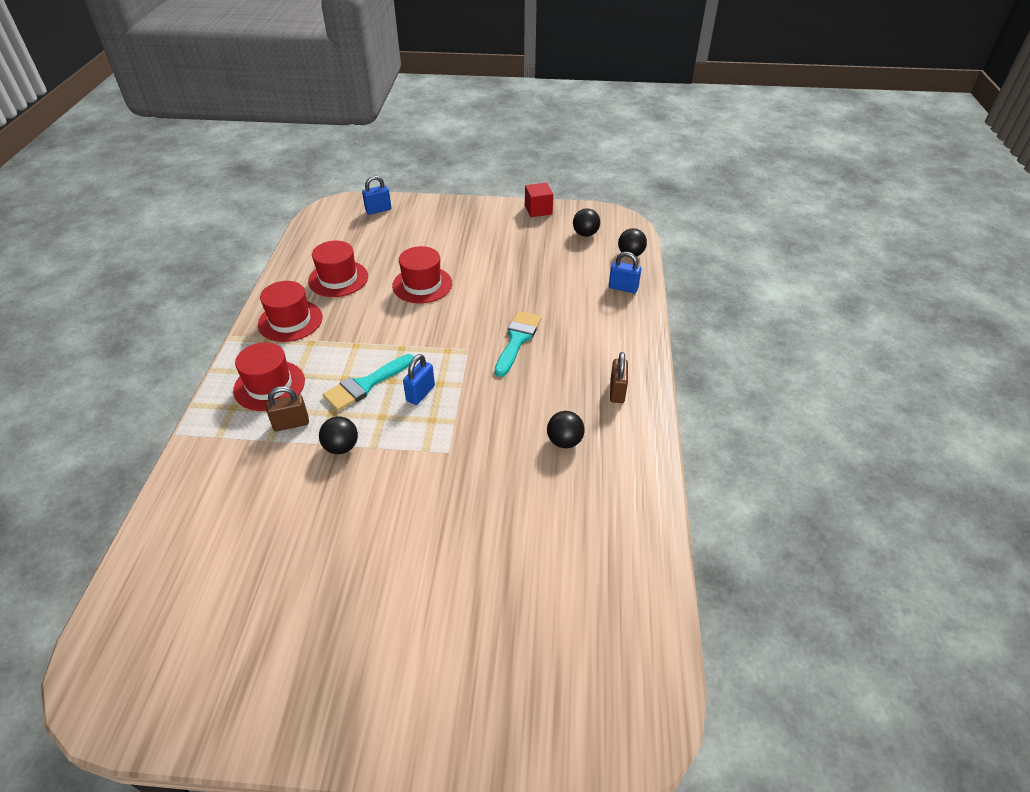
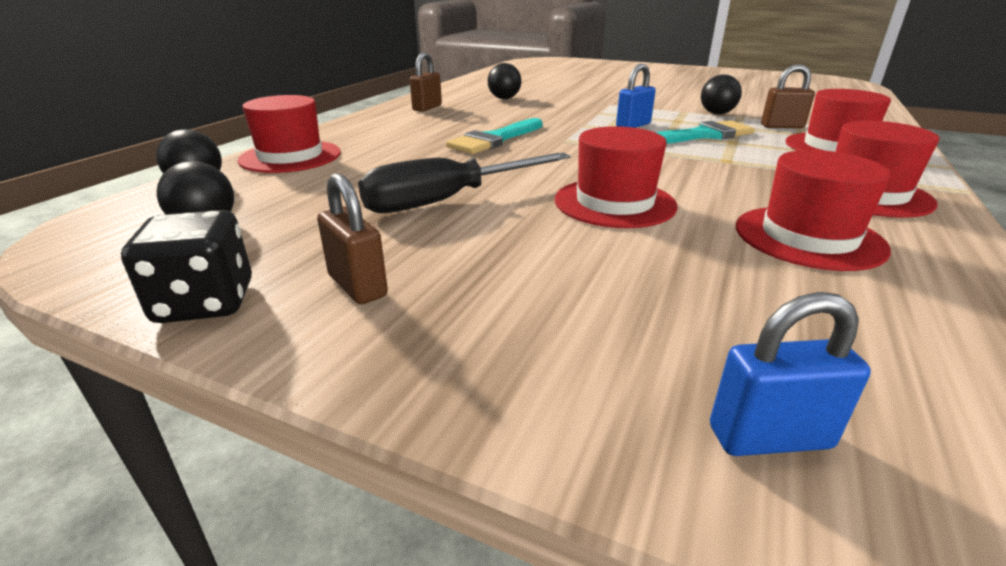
camera: 160 degrees left, 15 degrees down
red cube [525,183,553,217] -> black dice [121,210,252,323]
blue padlock [609,252,641,293] -> red hat [237,95,341,173]
none -> brown padlock [317,173,388,304]
none -> black screwdriver [358,153,571,213]

